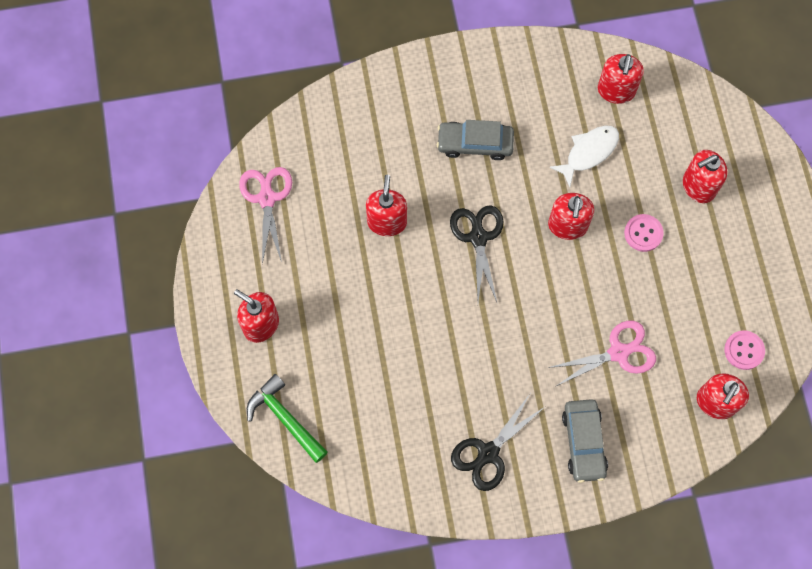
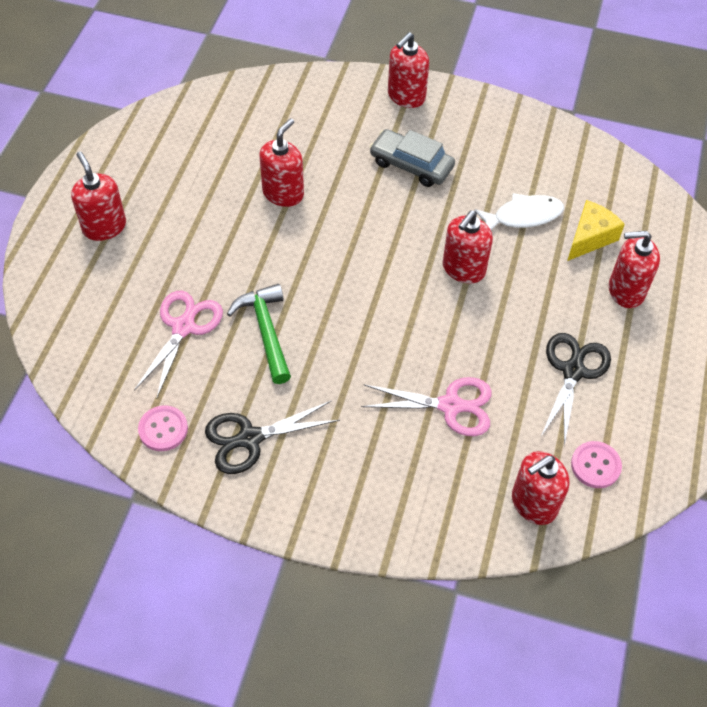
camera: 25 degrees right, 15 degrees down
pink scissors [239,167,292,264] -> pink scissors moved to [134,291,223,399]
green hammer [247,374,328,463] -> green hammer moved to [227,284,291,384]
black scissors [450,205,503,304] -> black scissors moved to [540,333,611,446]
grey car [562,399,608,483] -> none
red soap dispenser [598,54,644,104] -> red soap dispenser moved to [388,32,429,108]
pink button [624,214,664,252] -> pink button moved to [138,405,188,451]
none -> yellow cheese [567,200,625,261]

